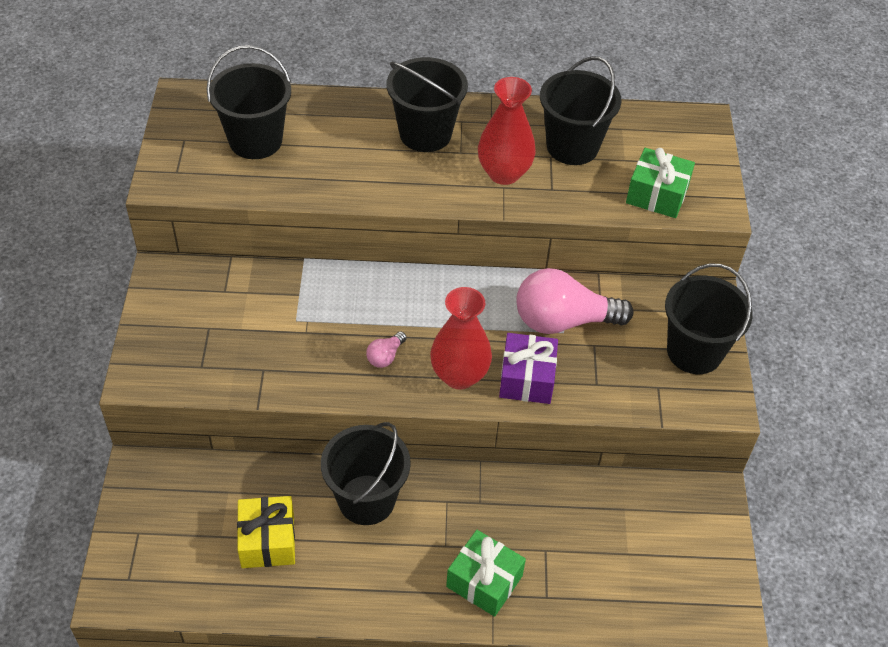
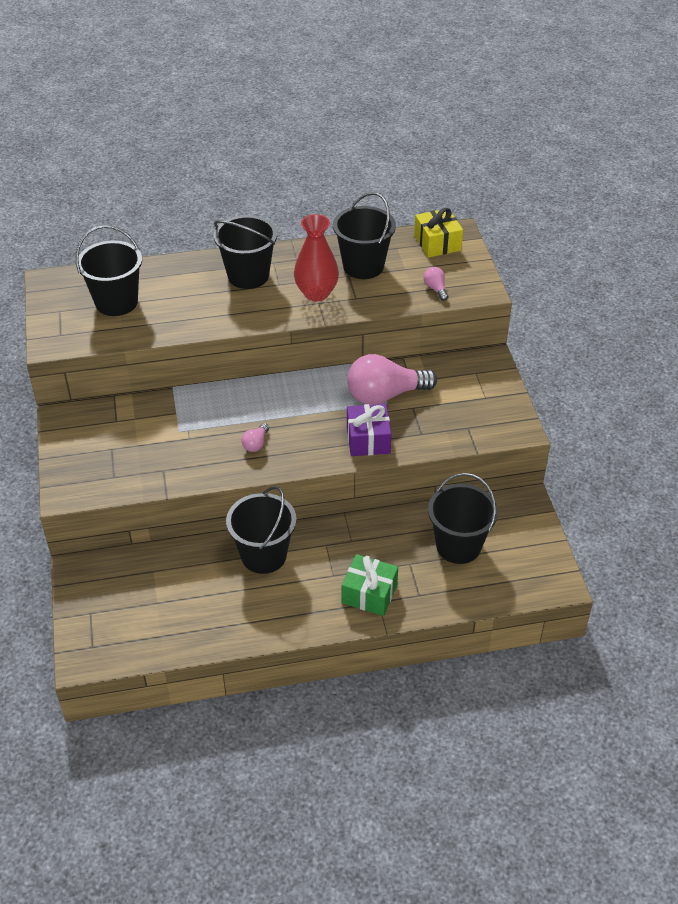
camera: 10 degrees left, 5 degrees down
yellow gift [237,496,295,568] -> yellow gift moved to [414,208,463,258]
red vase [430,287,492,390] -> none
green gift [626,148,695,218] -> pink light bulb [423,267,448,301]
black bucket [665,263,753,374] -> black bucket moved to [428,473,498,564]

